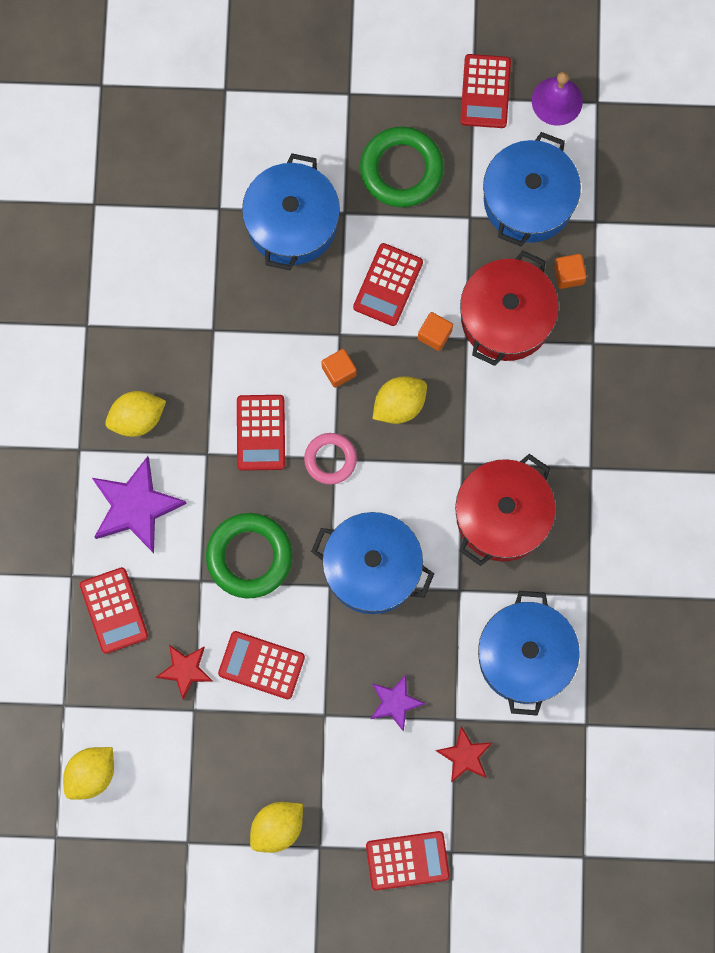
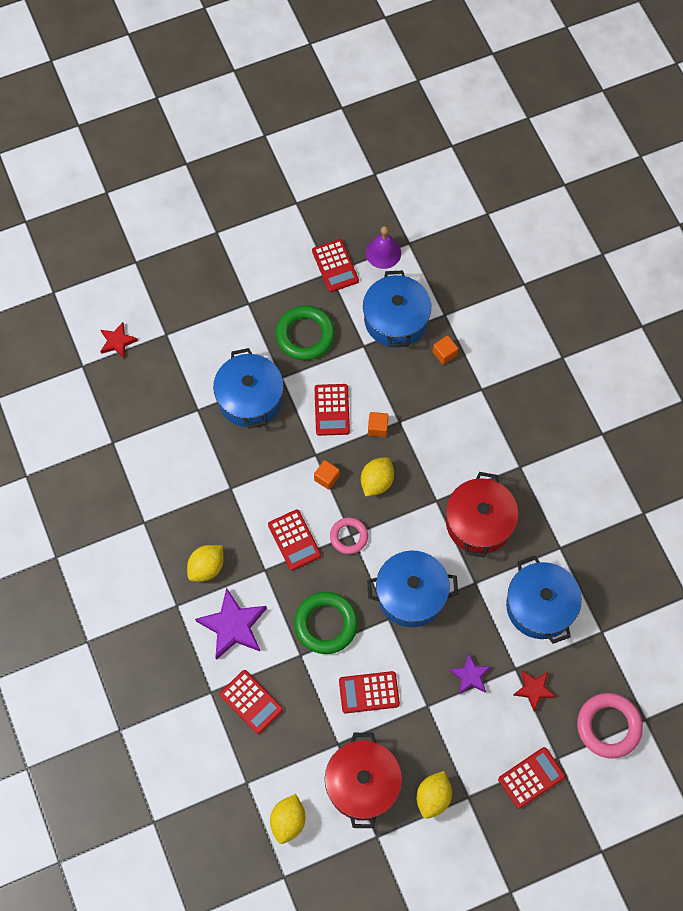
camera: 25 degrees left, 10 degrees down
red star [156,645,213,700] -> red star moved to [100,322,138,359]
red pot [460,251,559,366] -> red pot moved to [325,733,402,828]
none -> pink ring [577,693,643,759]

